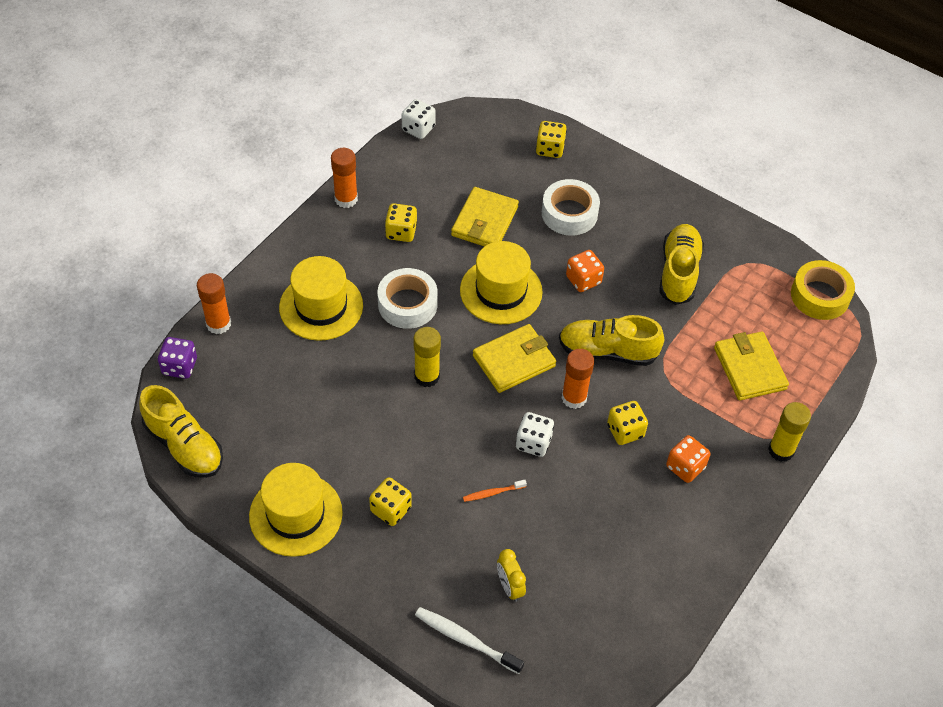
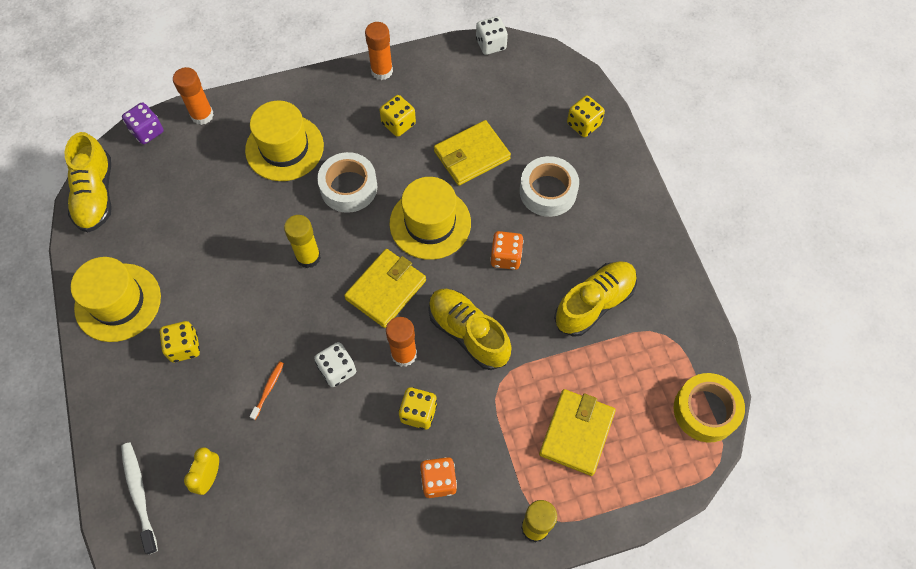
camera: 40 degrees right, 10 degrees up
orange toothbrush [463,480,527,502] -> orange toothbrush turned 90 degrees clockwise [250,361,284,420]
yellow wallet [473,324,556,393] -> yellow wallet turned 60 degrees counterclockwise [344,249,426,328]

